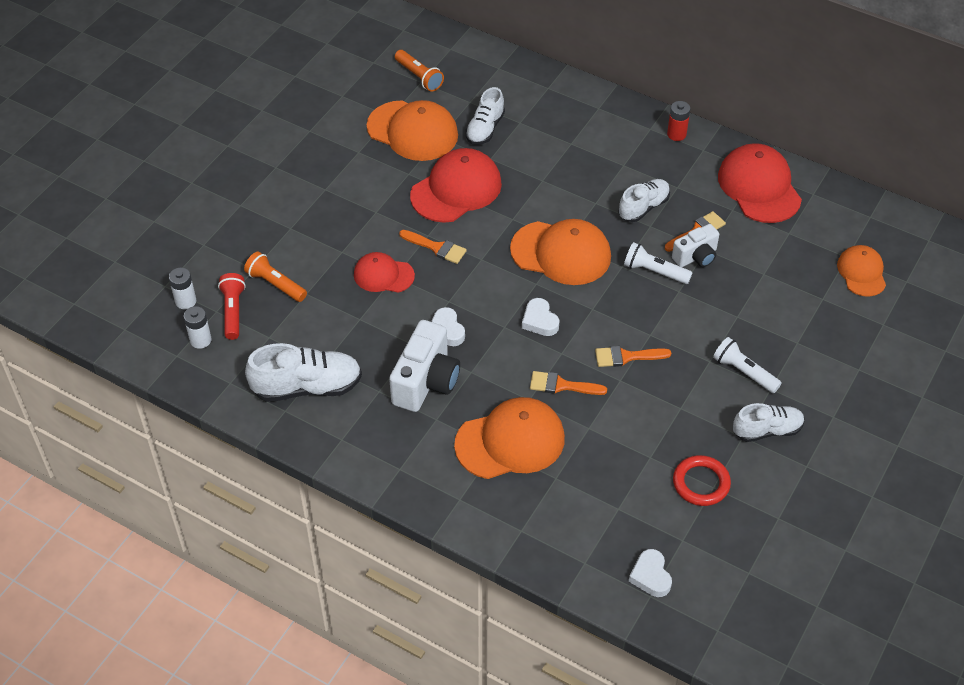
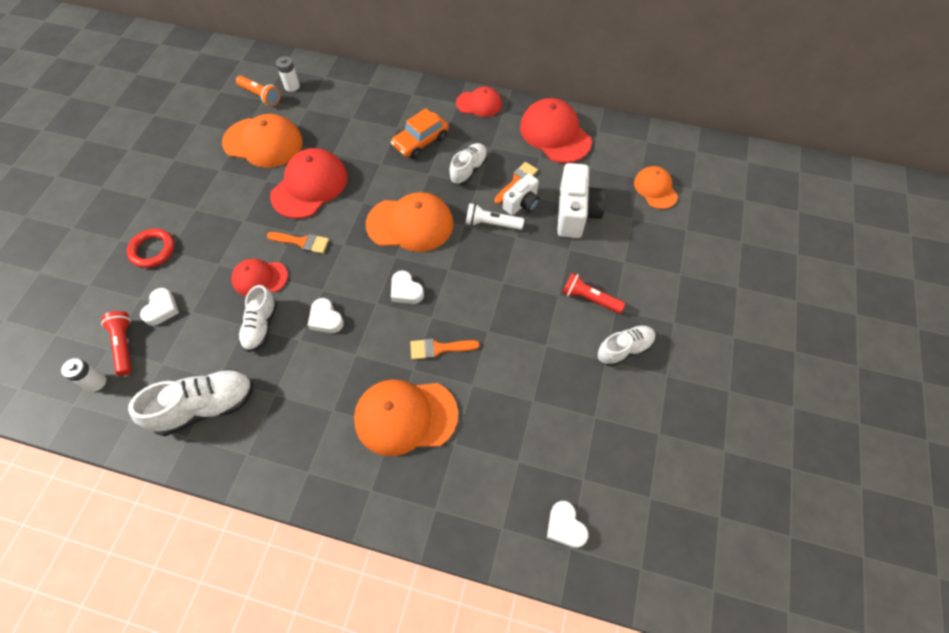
camera: 15 degrees left, 10 degrees up
white battery [169,268,196,309] -> white battery moved to [276,56,300,92]
orange flashlight [244,252,307,302] -> white heart [140,288,179,326]
white camera [389,320,460,412] -> white camera moved to [557,163,606,238]
orange cap [454,397,565,479] -> orange cap turned 150 degrees counterclockwise [354,379,458,456]
white shoe [465,87,505,145] -> white shoe moved to [238,285,277,352]
orange brush [595,346,671,367] -> none
red battery [667,101,690,141] -> red cap [456,87,502,117]
red ring [673,455,731,506] -> red ring moved to [127,229,174,268]
white flashlight [713,337,782,393] -> red flashlight [562,273,625,314]
none -> orange car [391,108,449,159]

